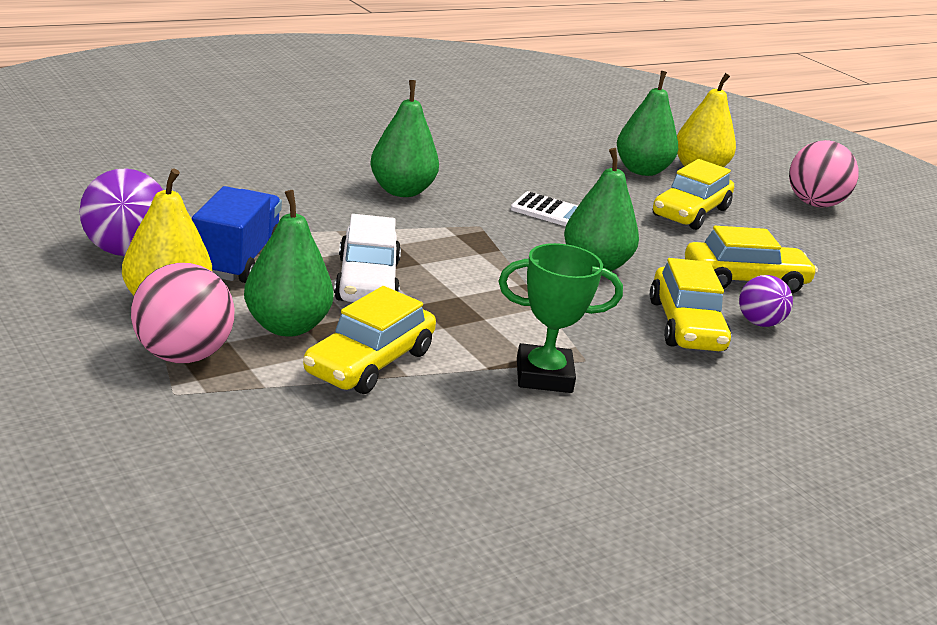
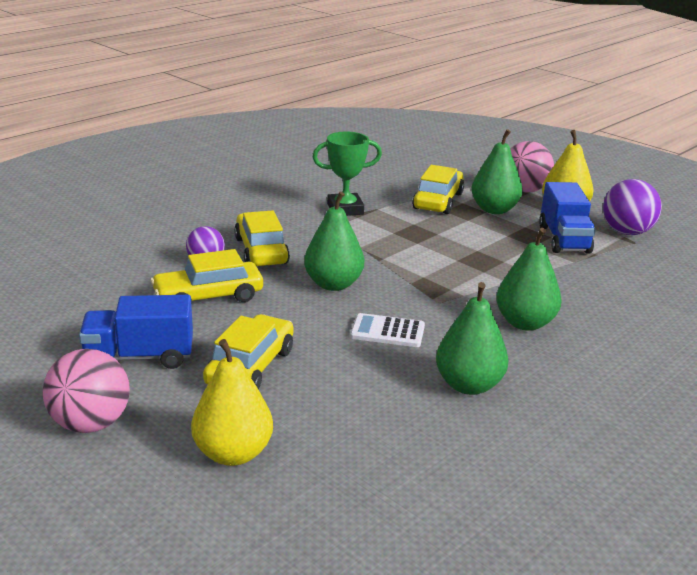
camera: 170 degrees right, 0 degrees up
white car [334,214,401,302] -> none
green pear [617,71,678,176] -> green pear moved to [436,282,509,395]
none -> blue truck [79,295,193,369]

